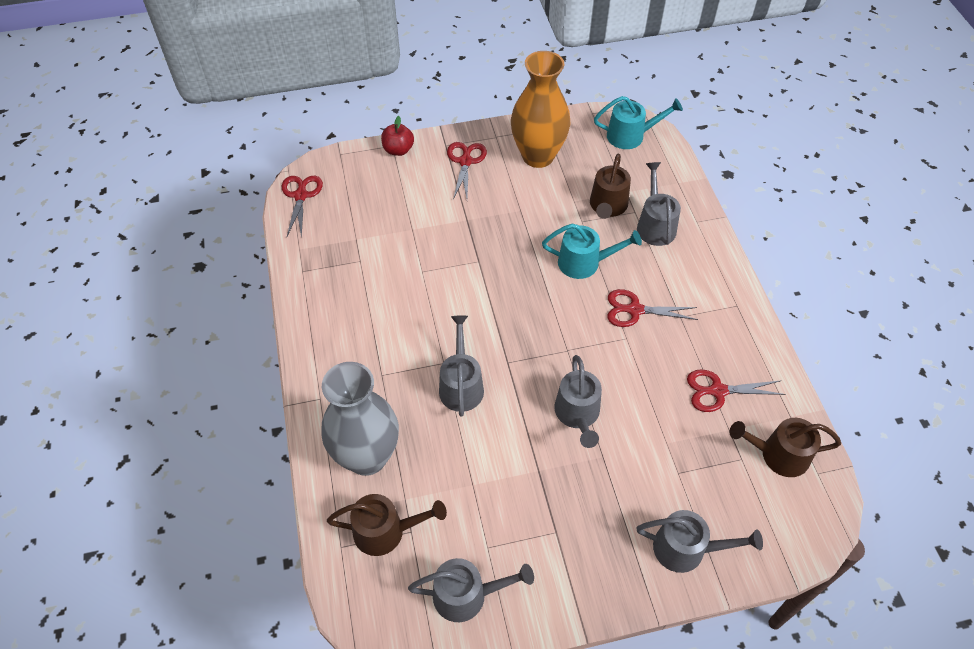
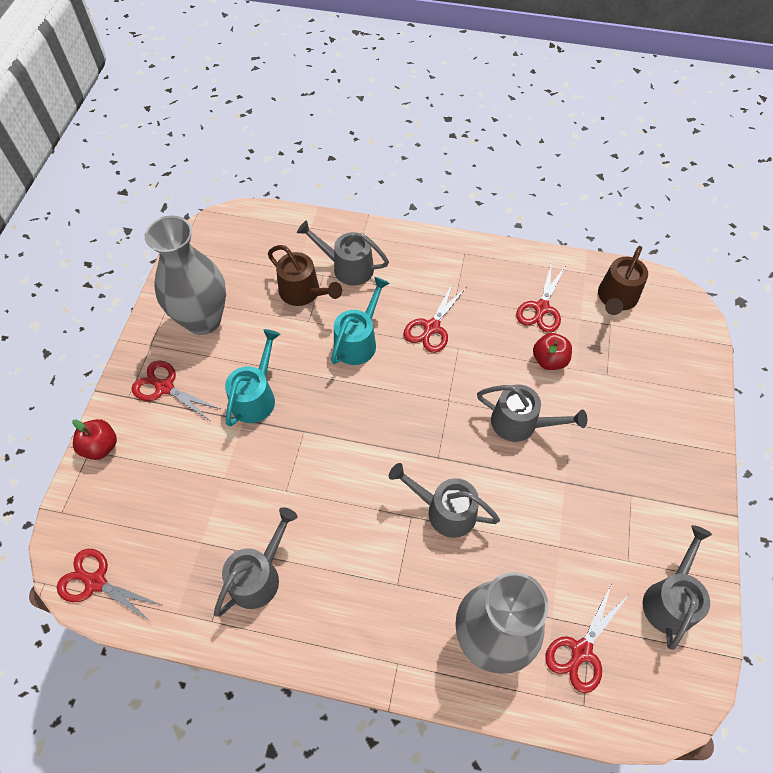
camera: 65 degrees left, 5 degrees up
brown watering can [327,494,447,556] -> red scissors [545,584,628,693]
orange vase [511,51,570,168] -> grey vase [145,216,226,335]
turquoise watering can [594,96,683,149] -> turquoise watering can moved to [225,329,280,426]
grey watering can [637,510,763,573] -> grey watering can moved to [214,507,298,617]
none -> red apple [533,333,572,370]

